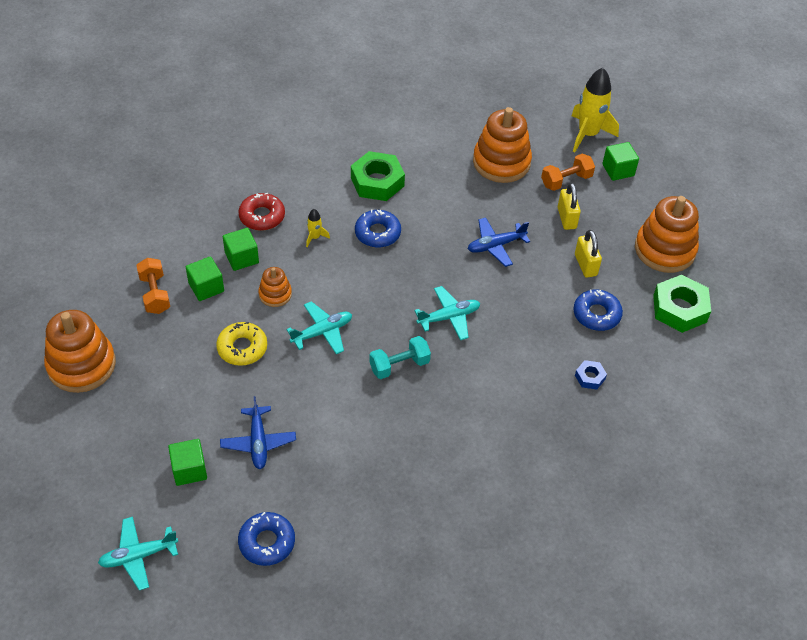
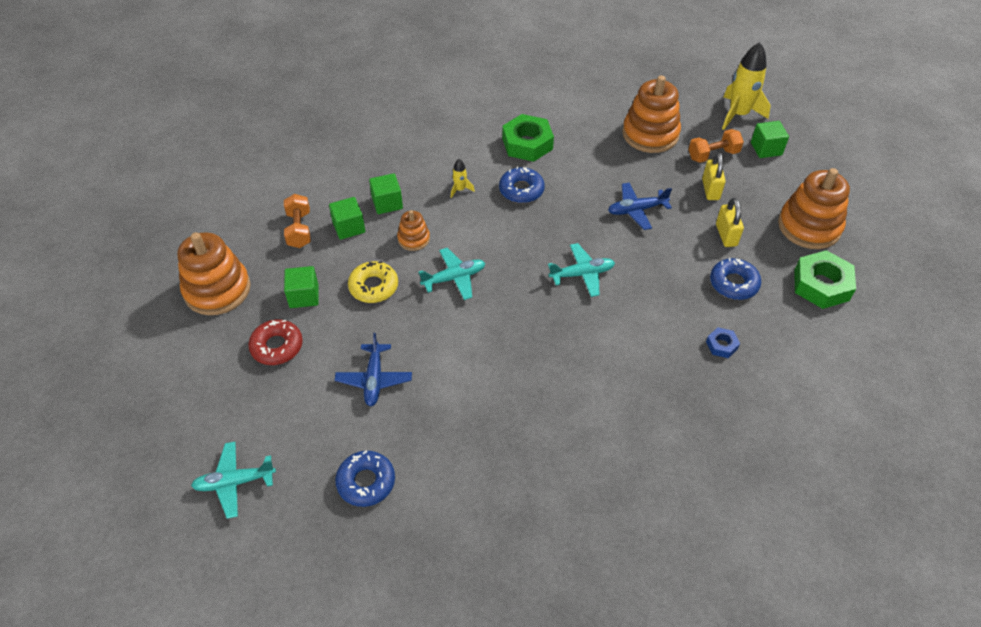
camera: 10 degrees right, 0 degrees up
green cube [168,439,207,486] -> green cube moved to [284,266,319,308]
red donut [239,193,285,231] -> red donut moved to [248,319,303,365]
turquoise dumbbell [369,336,431,379] -> none

